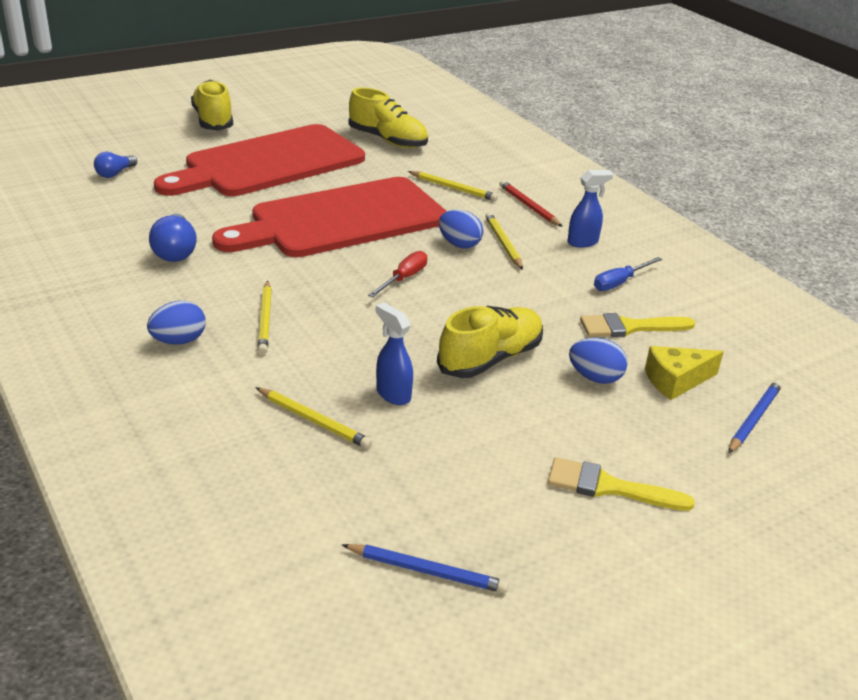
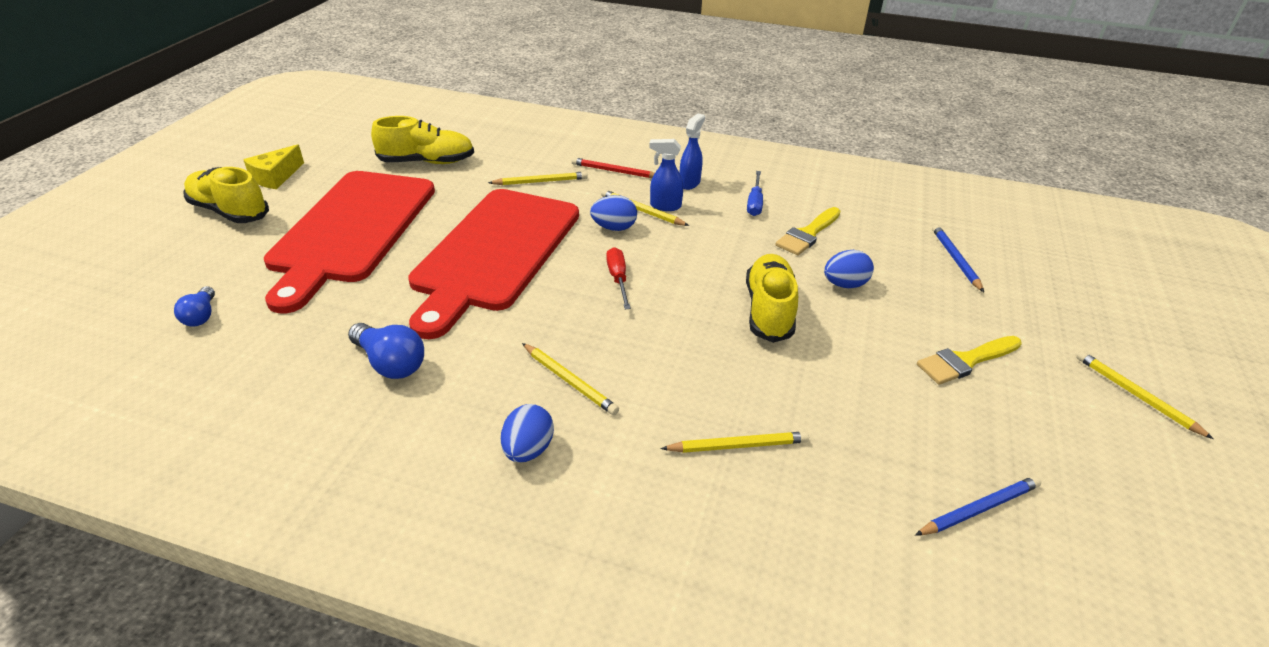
camera: 40 degrees left, 5 degrees up
blue spray bottle [376,302,413,405] -> blue spray bottle moved to [649,139,683,211]
yellow cheese [645,346,723,400] -> yellow cheese moved to [244,144,304,189]
none -> yellow pencil [1076,351,1213,439]

